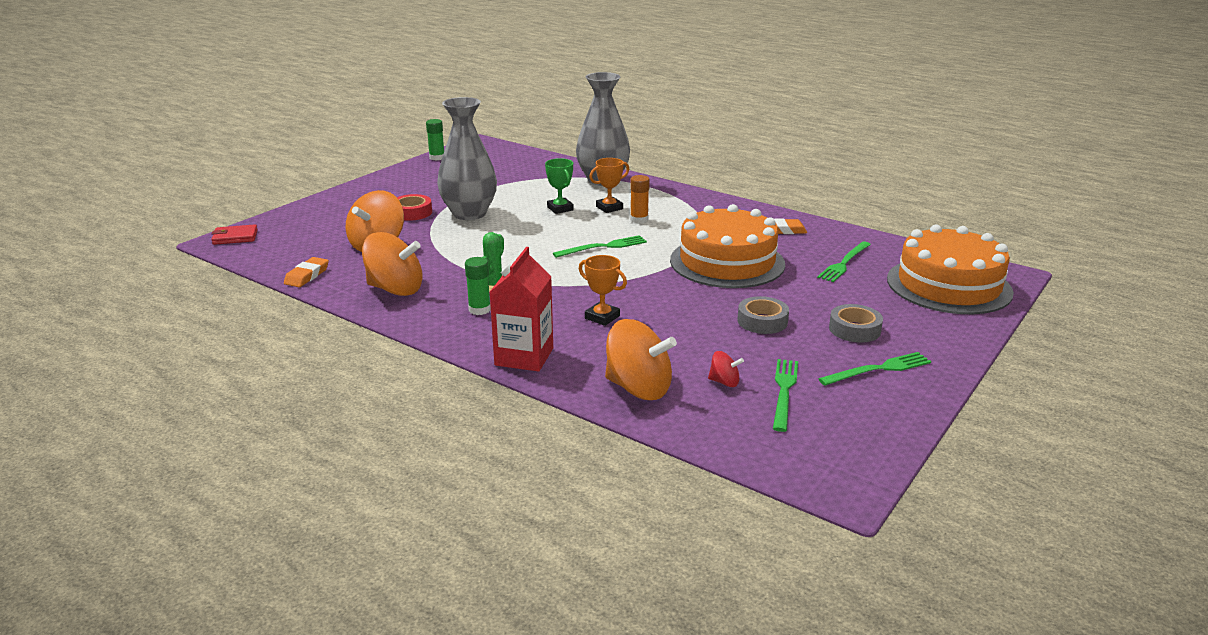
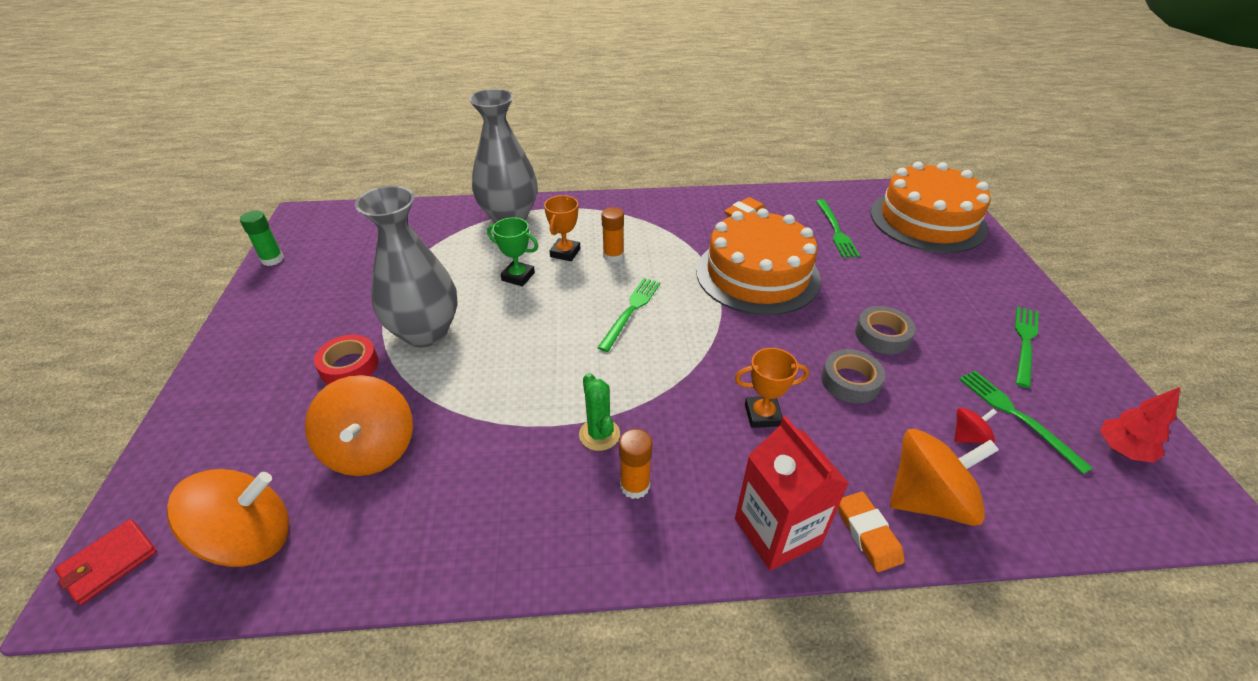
camera: 40 degrees left, 15 degrees up
orange eraser [284,257,329,287] -> orange eraser moved to [838,491,905,572]
orange spinning top [362,232,423,296] -> orange spinning top moved to [167,469,289,567]
green glue stick [465,257,491,315] -> orange glue stick [619,429,652,499]
grey tape [829,304,883,343] -> grey tape moved to [821,349,885,403]
none -> red tree [1100,387,1180,463]

